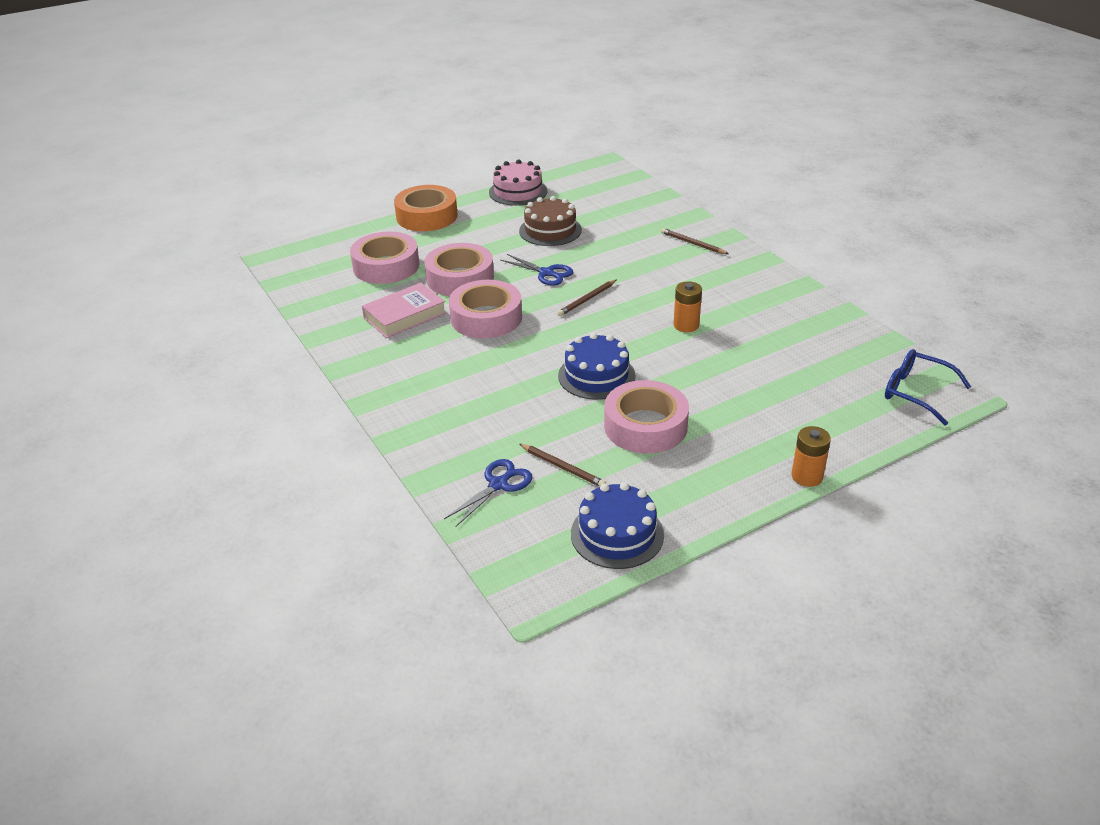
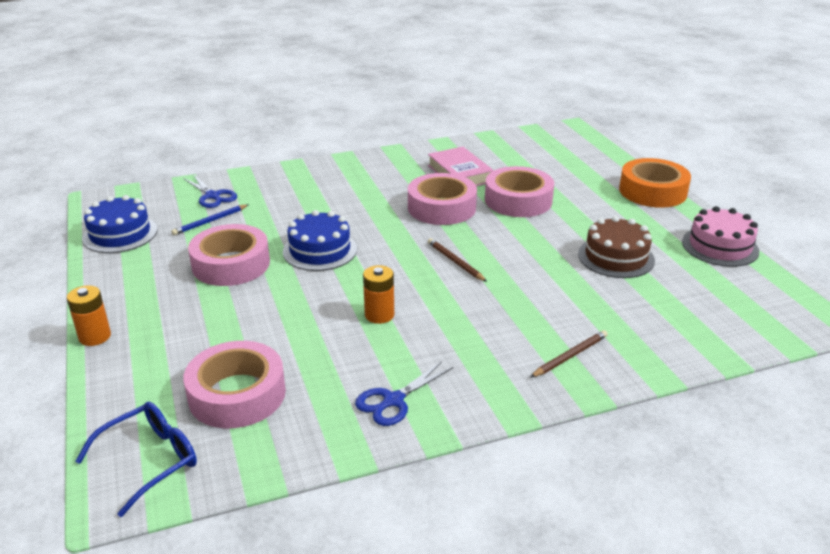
camera: 100 degrees right, 5 degrees down
pink tape [350,232,419,284] -> pink tape moved to [183,341,286,428]
blue scissors [501,254,573,286] -> blue scissors moved to [355,361,453,426]
brown pencil [519,444,606,487] -> blue pencil [171,204,249,235]

